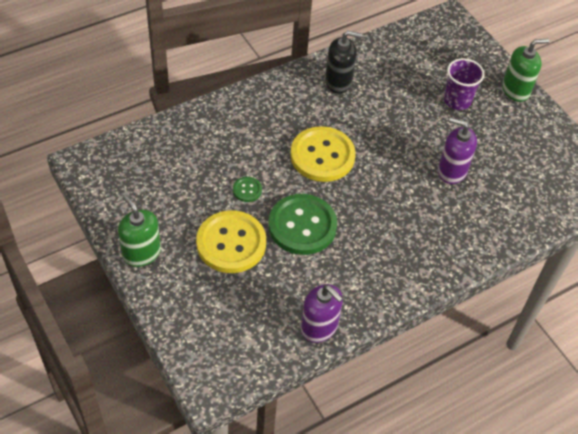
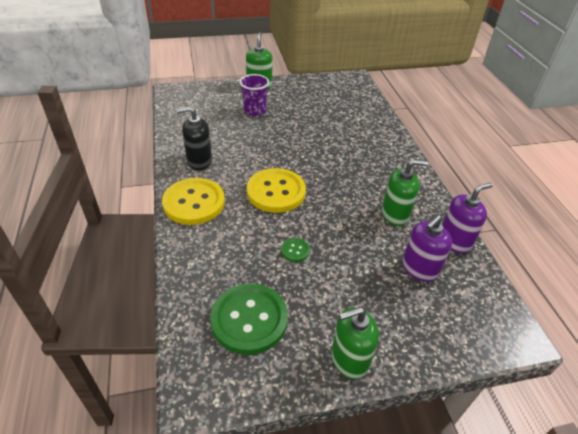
camera: 70 degrees left, 10 degrees down
yellow button [196,210,266,273] -> yellow button moved to [162,178,225,225]
green button [268,194,337,255] -> green button moved to [210,284,288,355]
black soap dispenser [325,31,362,93] -> black soap dispenser turned 120 degrees counterclockwise [176,106,212,170]
purple soap dispenser [438,117,477,184] -> purple soap dispenser moved to [402,215,452,282]
none -> green soap dispenser [382,159,428,226]

